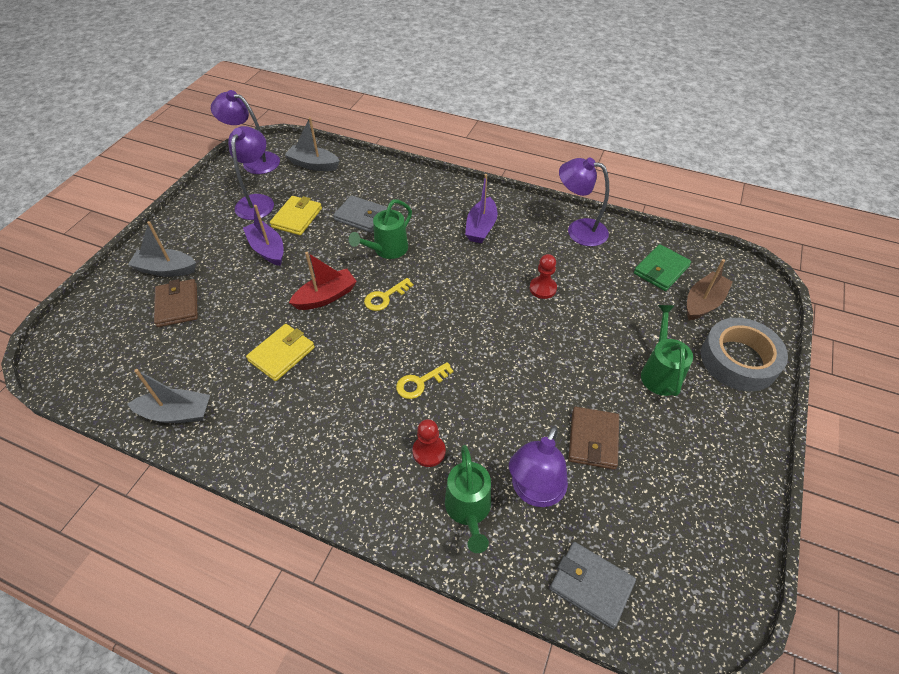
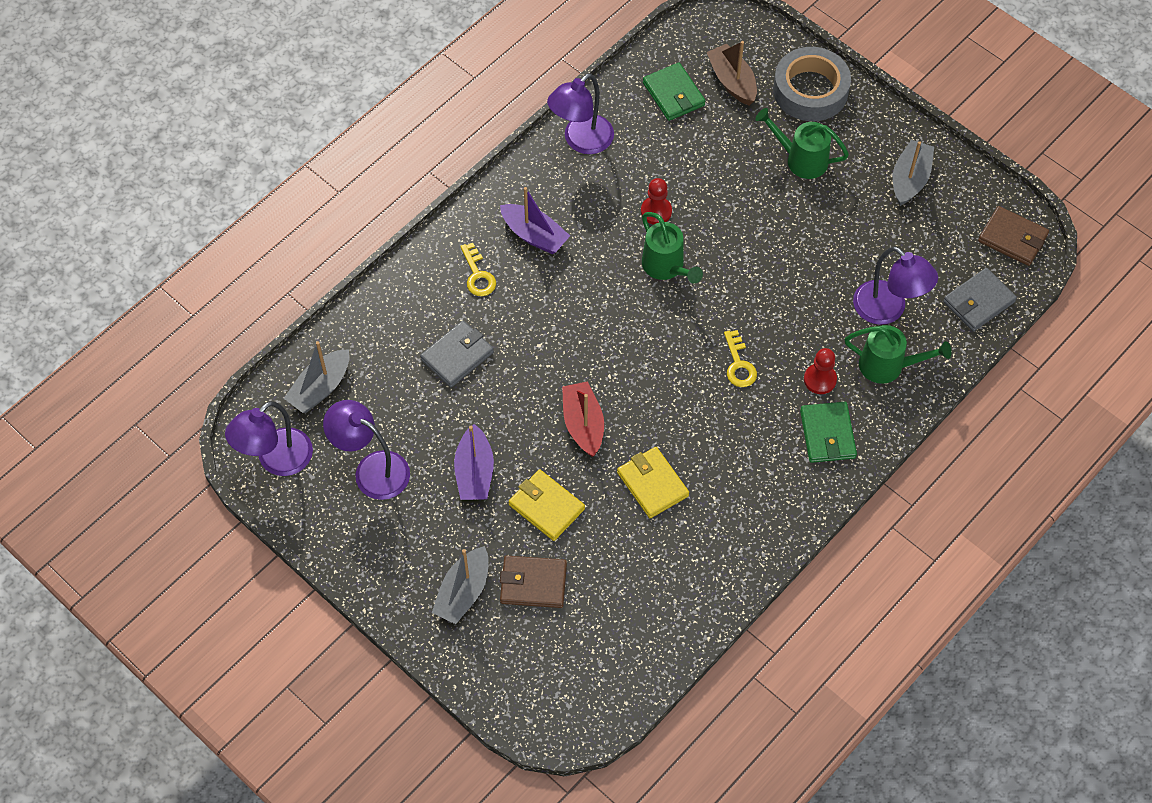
camera: 70 degrees left, 10 degrees up
grey boat [127,369,210,423] -> grey boat moved to [893,140,934,206]
purple boat [243,205,284,266] -> purple boat turned 75 degrees counterclockwise [454,424,494,500]
yellow wallet [270,196,322,235] -> yellow wallet moved to [508,469,585,541]
green watering can [349,200,412,259] -> green watering can moved to [642,212,703,284]
yellow key [364,278,414,311] -> yellow key moved to [460,243,496,296]
brown wallet [568,407,619,470] -> brown wallet moved to [978,206,1049,266]
none -> green wallet [800,402,857,463]

